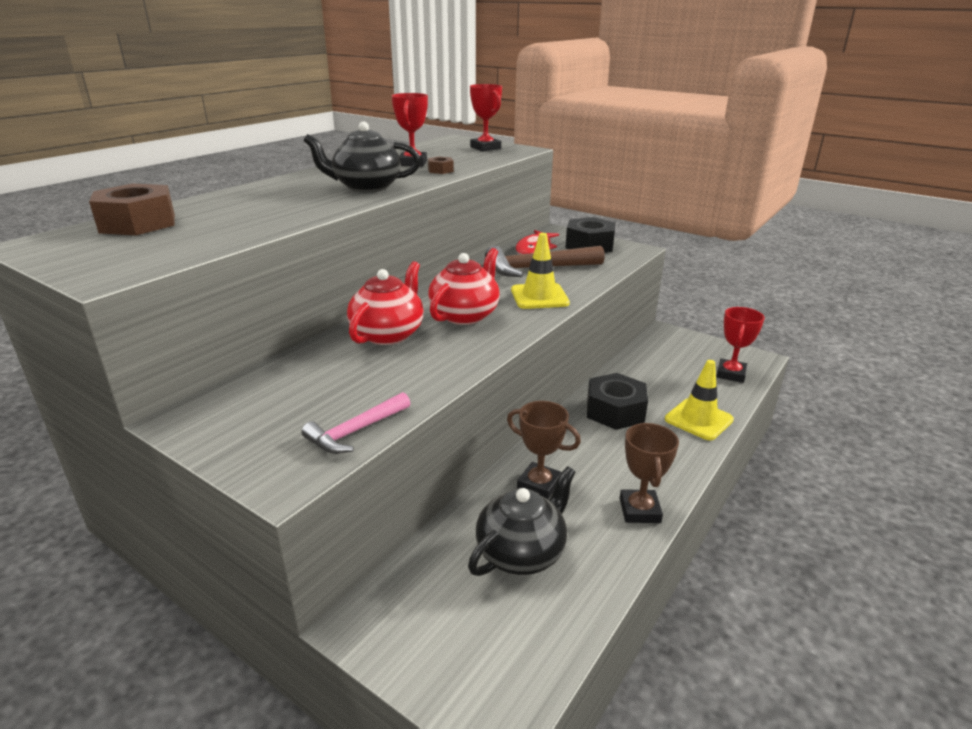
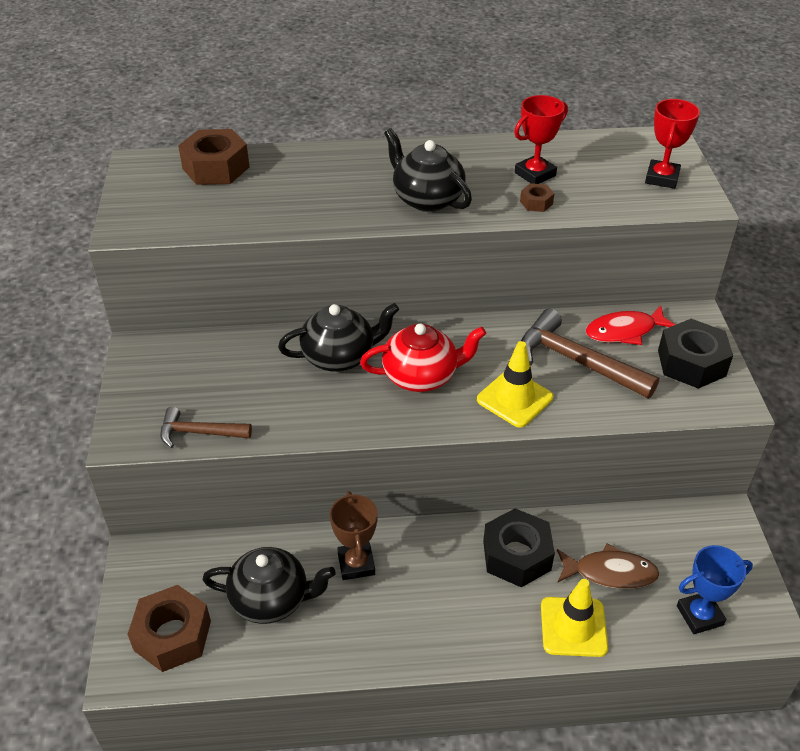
camera: 50 degrees right, 15 degrees up
pink hammer [302,392,410,454] -> brown hammer [160,407,252,448]
red teapot [347,261,424,345] -> black teapot [278,303,399,372]
brown trophy [620,423,679,523] -> none
red trophy [716,307,765,383] -> blue trophy [677,545,753,634]
none -> brown nut [127,585,211,672]
none -> brown fish [557,543,659,589]

